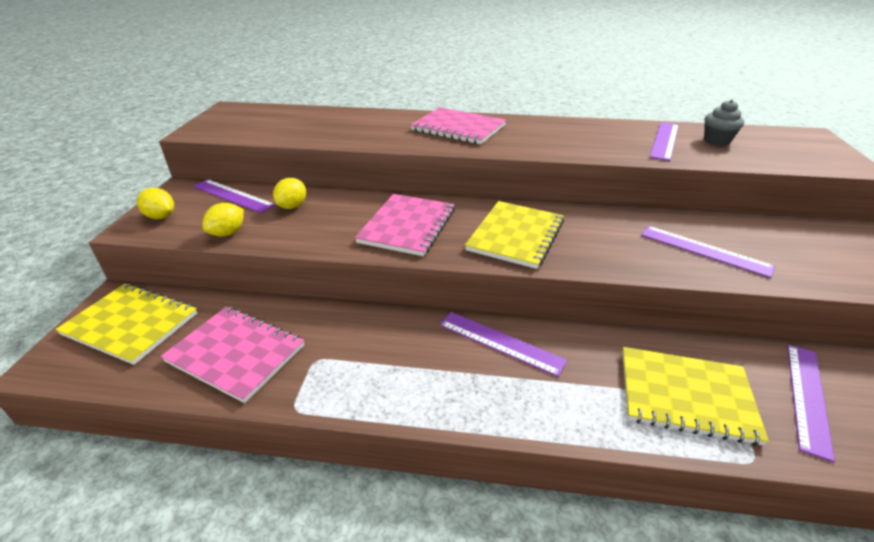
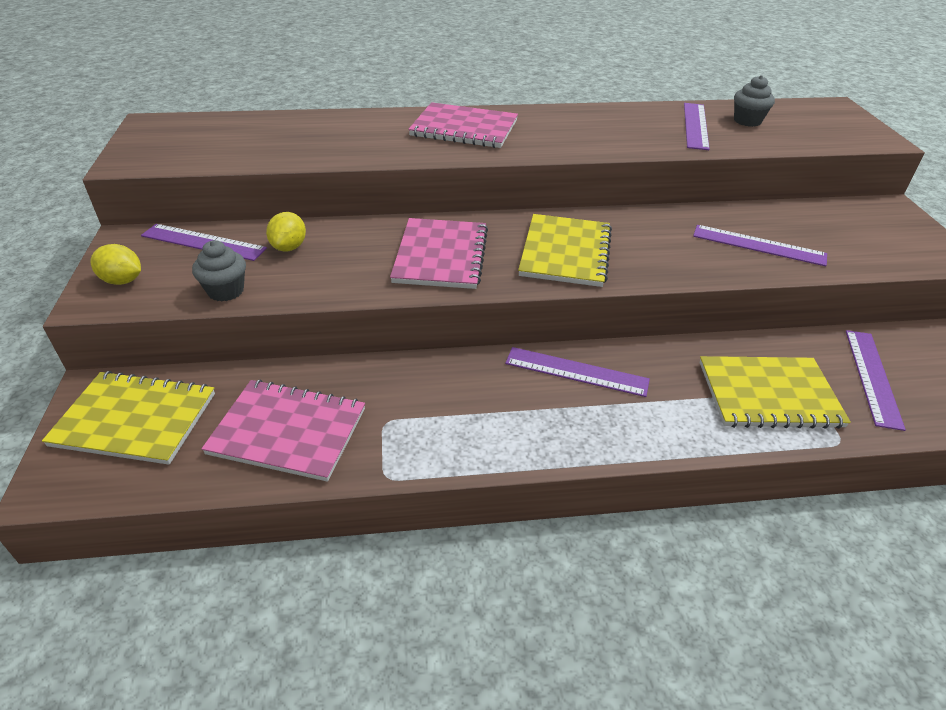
camera: 15 degrees left, 5 degrees up
yellow lemon [202,203,244,237] -> grey cupcake [192,240,246,302]

